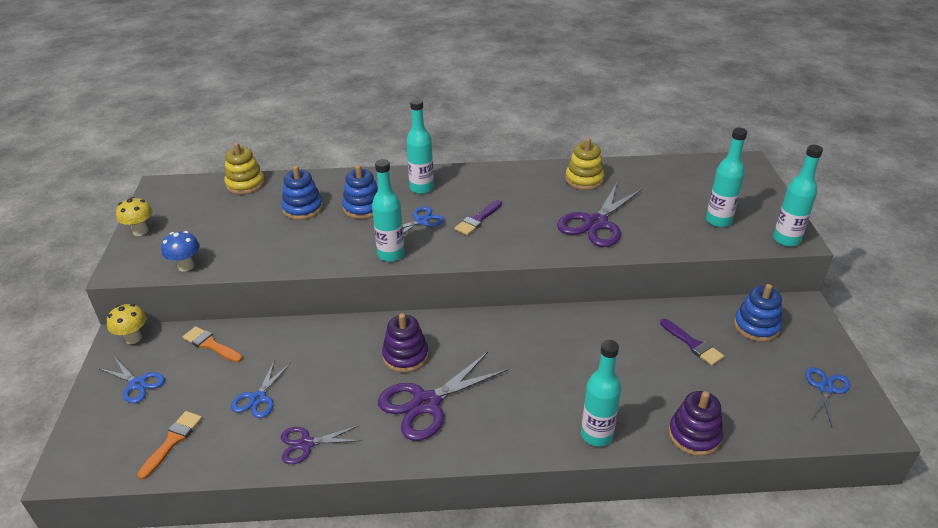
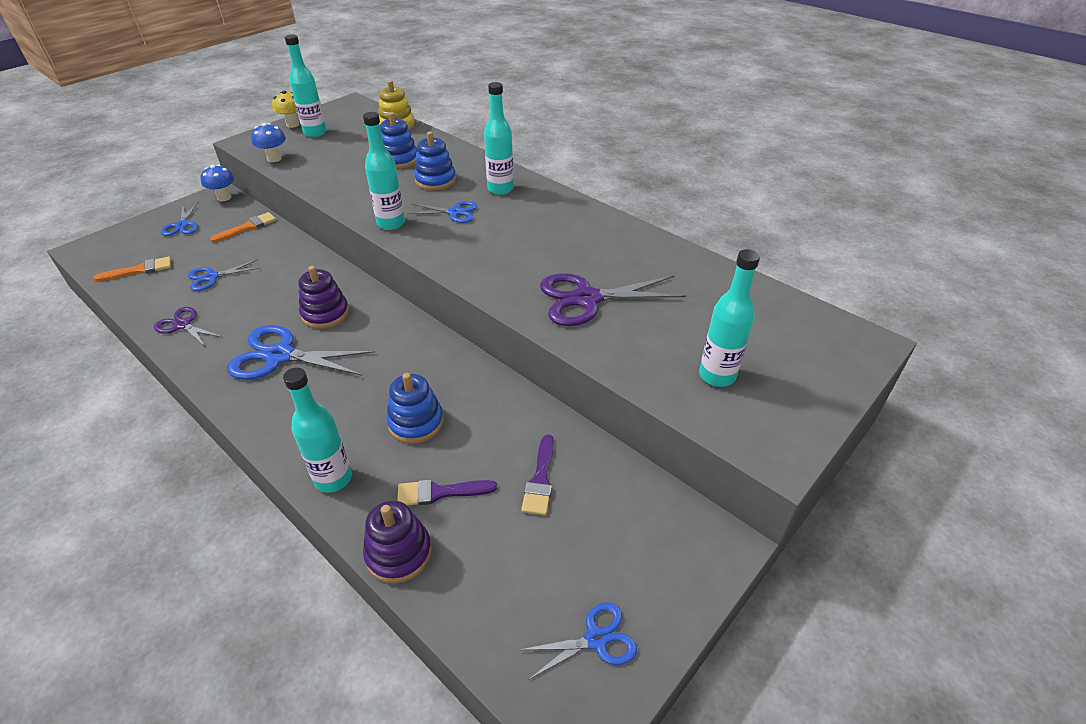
camera: 45 degrees right, 5 degrees up
yellow mushroom [107,304,146,344] -> blue mushroom [200,164,234,201]
orange brush [183,326,243,363] -> orange brush turned 60 degrees clockwise [210,212,276,242]
purple scissors [378,352,509,441] -> blue scissors [227,325,375,380]
purple brush [455,200,502,235] -> purple brush moved to [397,479,497,506]
yellow stacking toy [565,138,604,190] -> none
blue stacking toy [734,284,782,342] -> blue stacking toy moved to [386,373,444,444]
turquoise bottle [773,145,823,247] -> turquoise bottle moved to [285,34,327,137]

